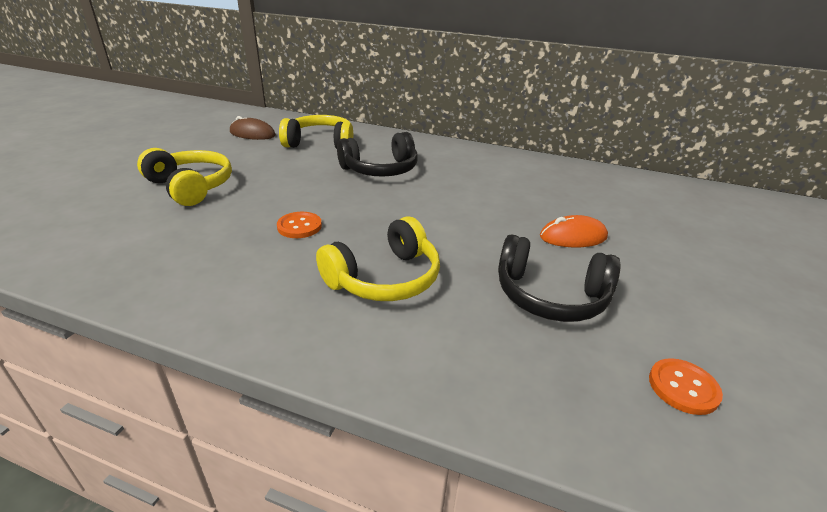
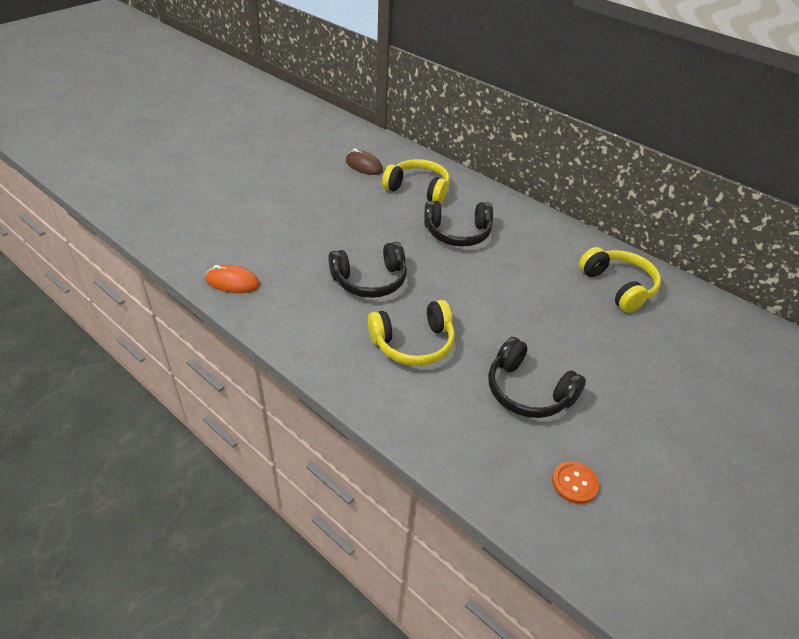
camera: 20 degrees right, 10 degrees up
yellow headphones [137,148,232,206] -> yellow headphones moved to [579,247,661,313]
orange button [277,212,322,238] -> black headphones [328,242,407,298]
orange mouse [540,215,608,247] -> orange mouse moved to [206,265,260,293]

